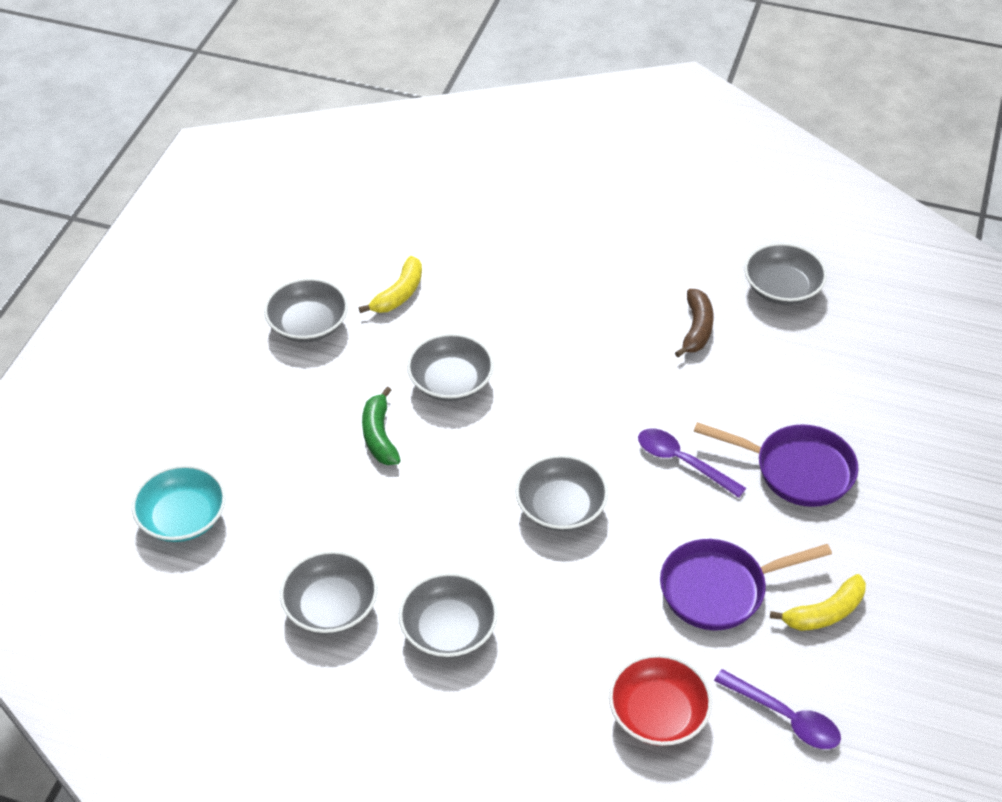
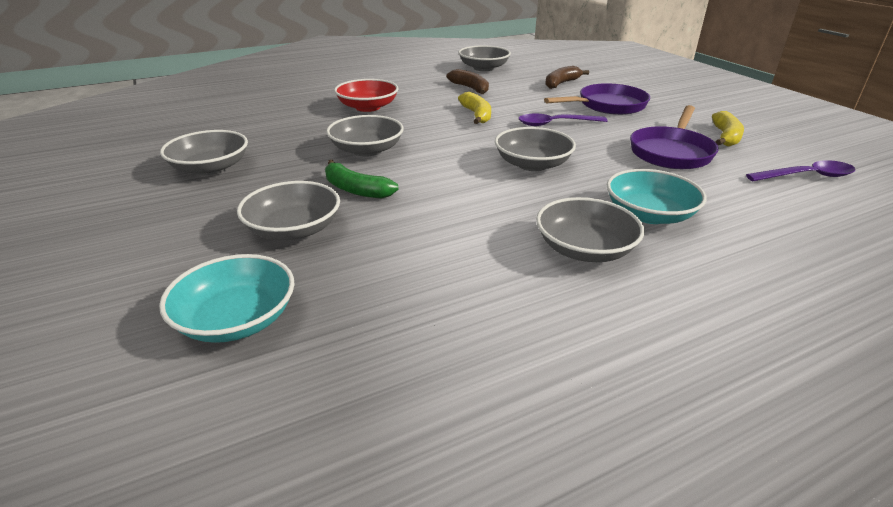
camera: 45 degrees left, 15 degrees down
grey bowl [280,550,378,634] -> grey bowl moved to [237,181,340,240]
yellow banana [359,256,422,313] -> yellow banana moved to [458,92,491,124]
red bowl [609,654,712,746] -> red bowl moved to [334,79,398,112]
none -> brown banana [545,66,589,89]
none -> turquoise bowl [607,169,707,224]

